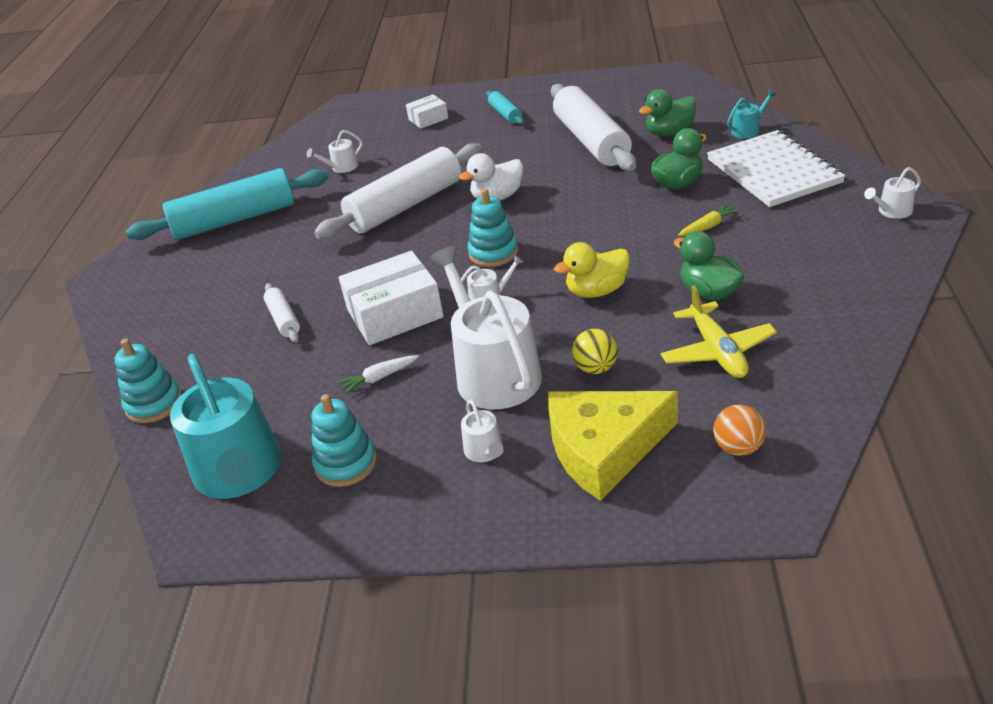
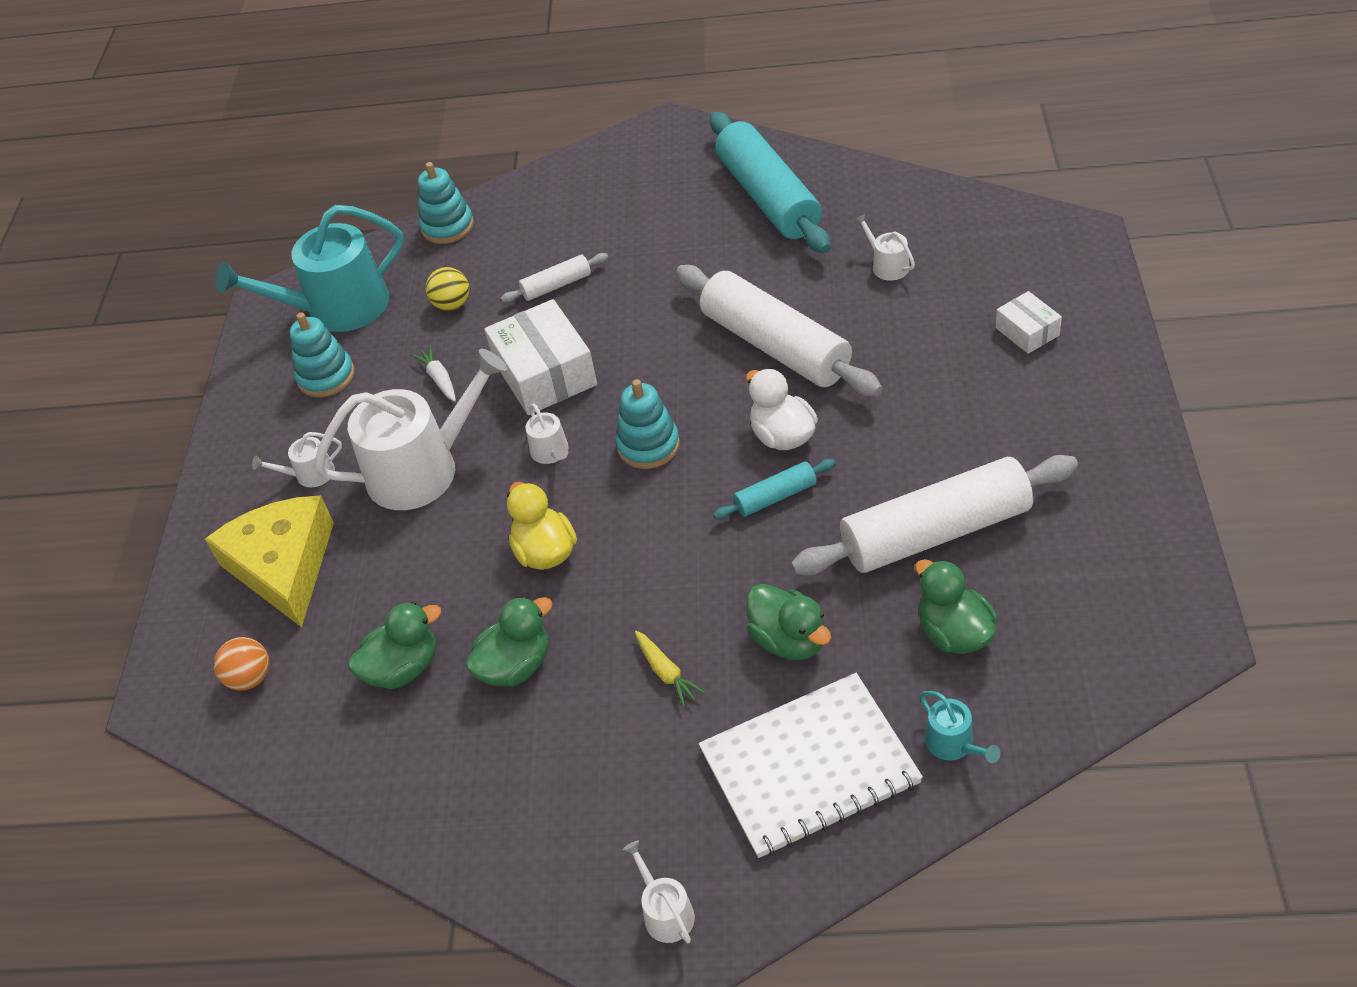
camera: 90 degrees right, 10 degrees up
turquoise rolling pin [486,91,524,125] -> turquoise rolling pin moved to [713,459,836,519]
yellow ball [572,329,618,374] -> yellow ball moved to [426,267,469,311]
yellow plane [661,285,777,378] -> green duck [348,602,441,689]

